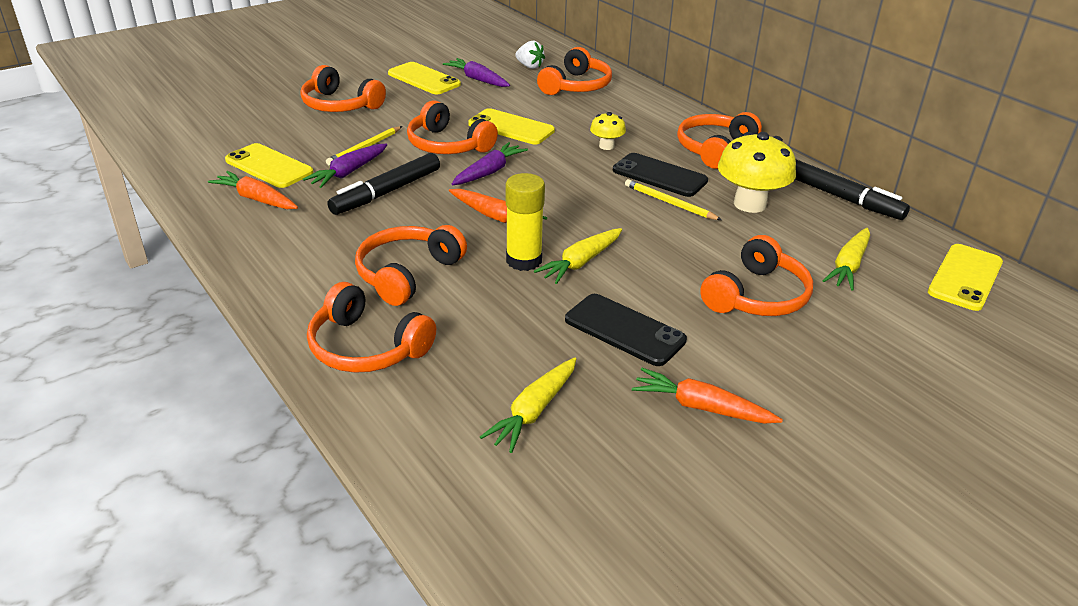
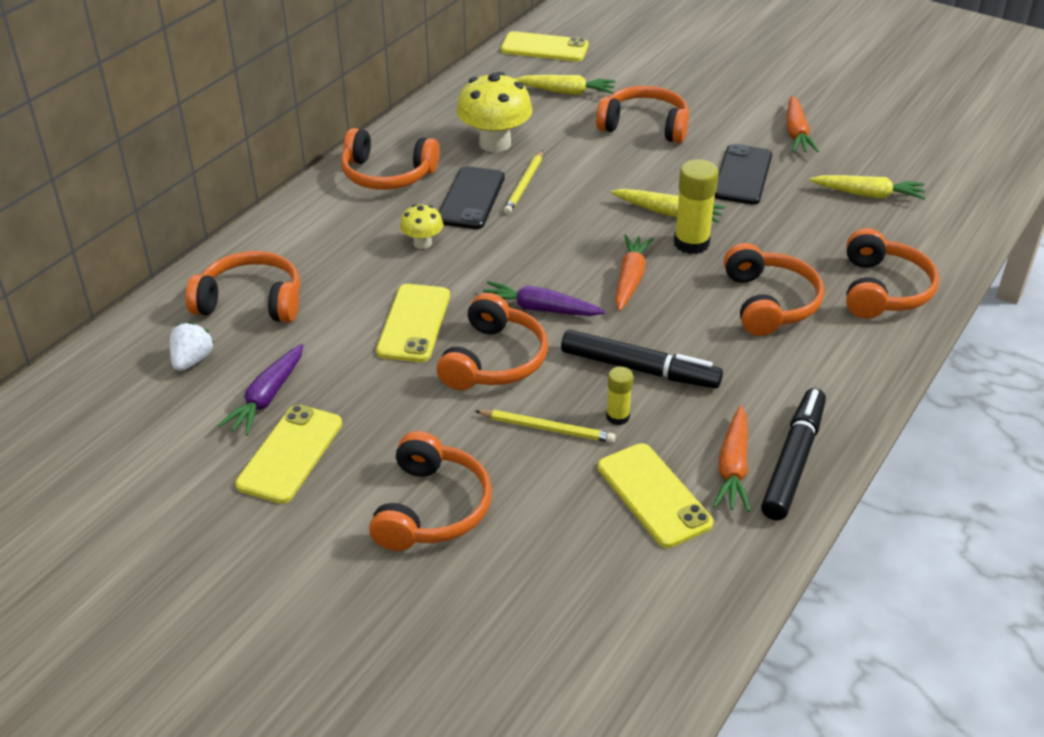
camera: 110 degrees left, 5 degrees up
yellow phone [225,143,313,188] -> yellow phone turned 45 degrees counterclockwise [598,443,713,548]
purple carrot [303,144,387,188] -> yellow glue stick [606,367,633,425]
orange headphones [355,225,467,306] -> orange headphones turned 105 degrees counterclockwise [724,243,824,336]
black marker [795,160,910,220] -> black marker moved to [761,388,826,521]

